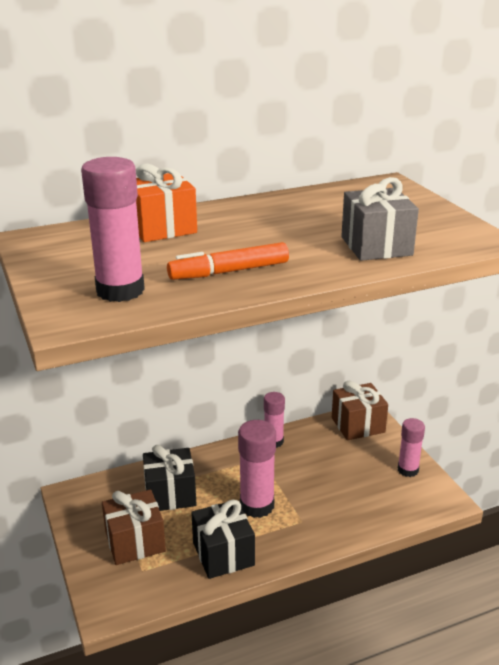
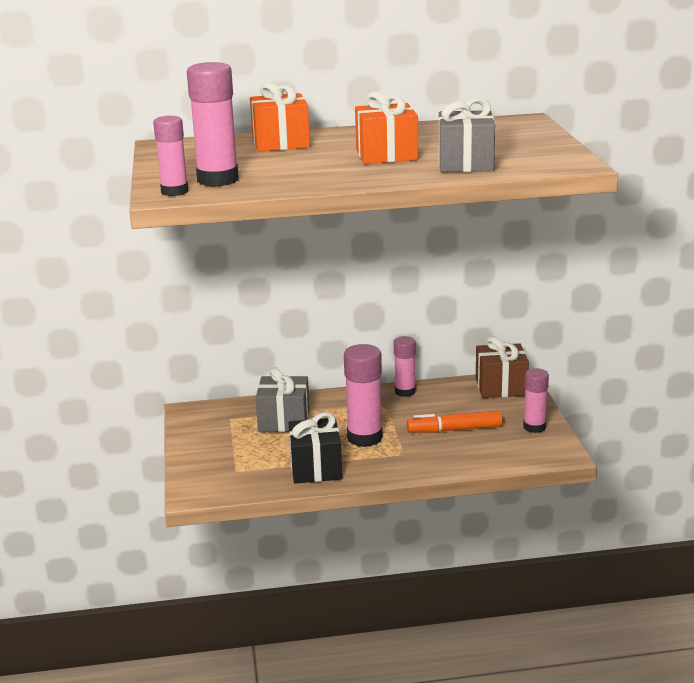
camera: 15 degrees right, 5 degrees down
brown gift [102,489,166,565] -> none
black gift [143,445,196,511] -> grey gift [256,367,310,432]
orange marker [167,242,289,280] -> orange marker moved to [407,411,502,433]
none -> pink glue stick [153,116,188,196]
none -> orange gift [355,91,418,164]

